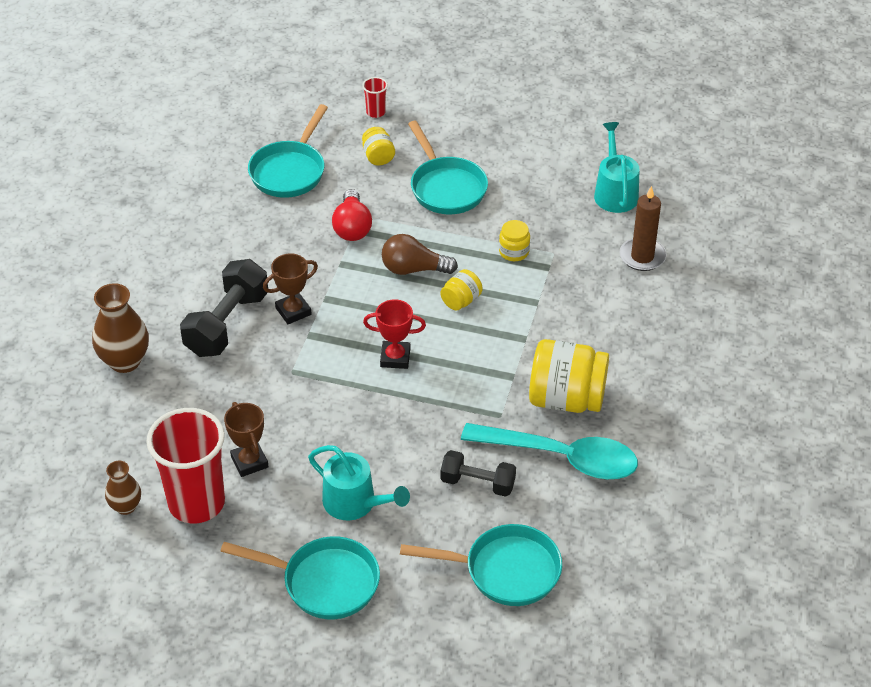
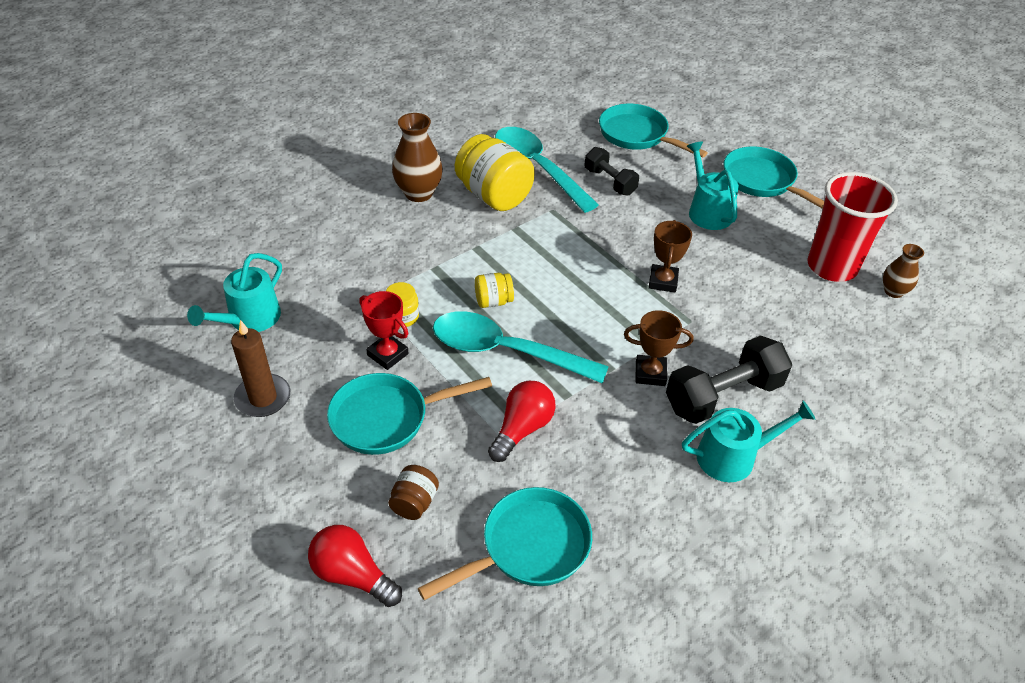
camera: 145 degrees left, 0 degrees up
brown vase [92,283,149,373] -> brown vase moved to [392,113,443,202]
brown trophy [224,402,269,477] -> brown trophy moved to [649,220,692,293]
red cup [362,77,388,118] -> red light bulb [308,525,402,607]
yellow jar [362,127,395,166] -> brown jar [388,465,439,520]
red trophy [363,299,426,369] -> red trophy moved to [359,291,409,370]
brown light bulb [382,234,458,275] -> turquoise spoon [433,311,609,384]
turquoise pan [408,121,488,214] -> turquoise pan turned 120 degrees counterclockwise [327,373,492,455]
brown candle [620,186,666,271] -> brown candle moved to [231,320,290,417]
none -> turquoise watering can [682,401,816,482]

